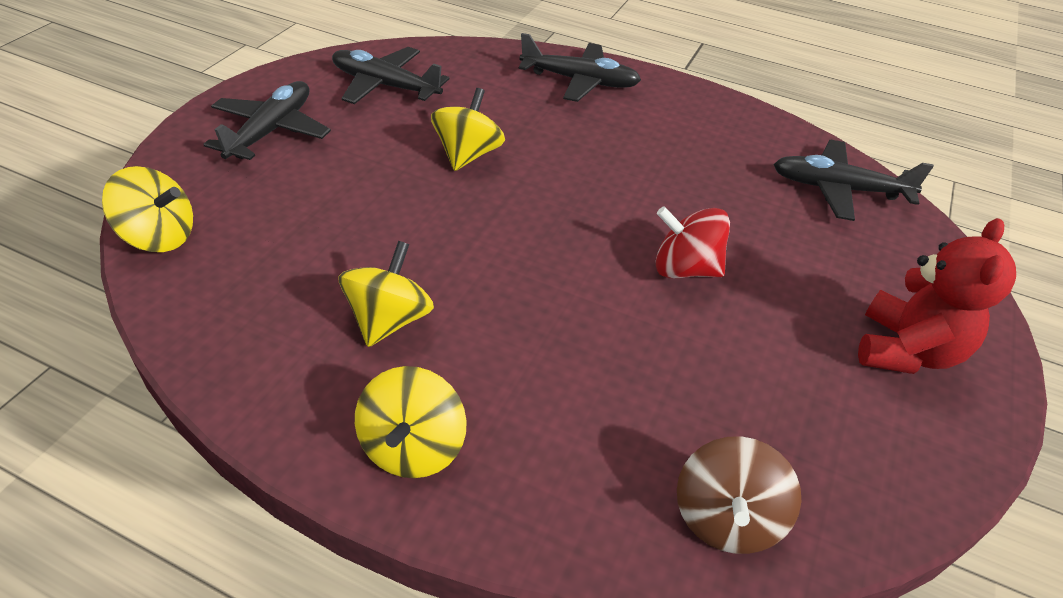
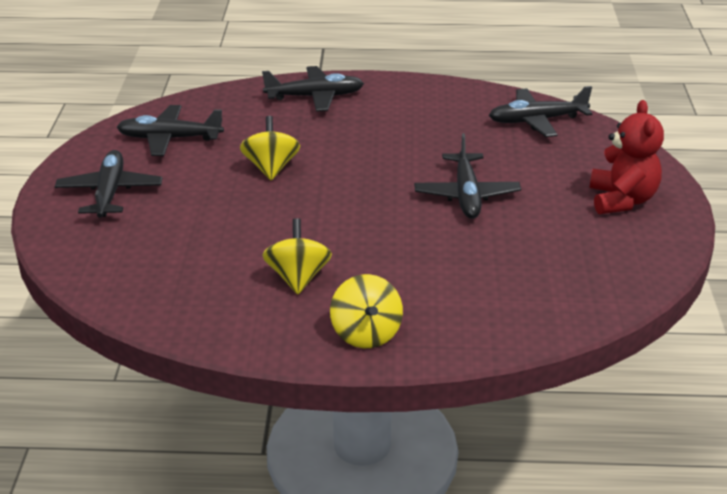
camera: 20 degrees left, 10 degrees down
yellow spinning top [102,166,193,252] -> none
red spinning top [655,206,730,278] -> black plane [414,133,521,219]
brown spinning top [677,436,801,554] -> none

